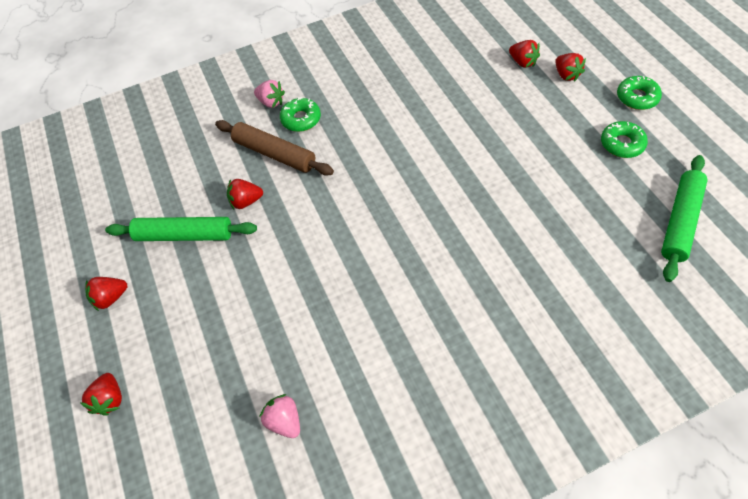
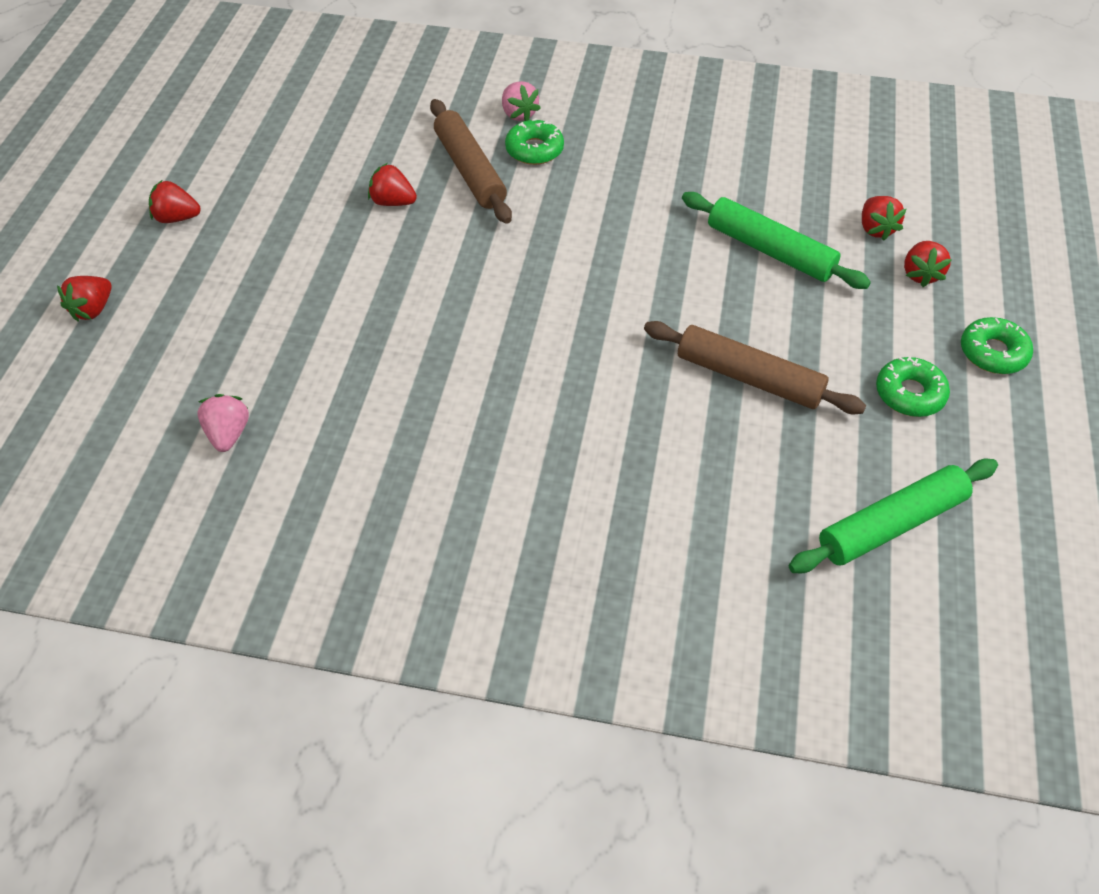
camera: 30 degrees right, 5 degrees down
green rolling pin [105,217,257,241] -> green rolling pin moved to [682,192,871,289]
none -> brown rolling pin [644,321,866,414]

